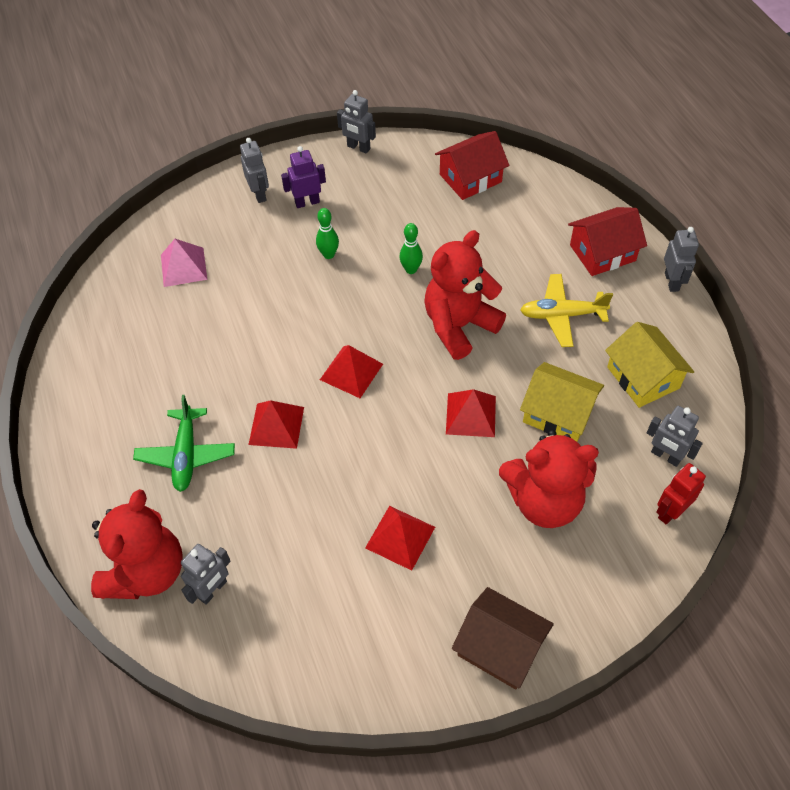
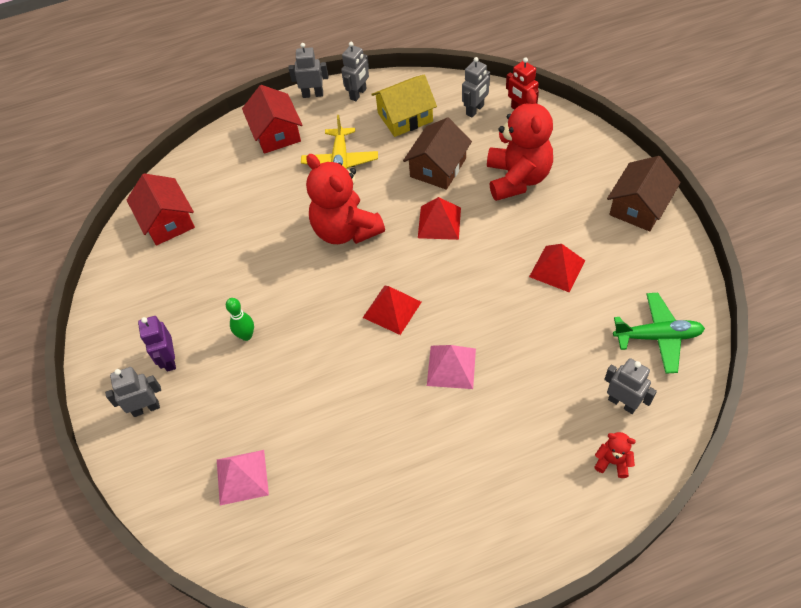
camera: 85 degrees left, 0 degrees up
red teddy bear [91,489,183,599] -> red teddy bear [594,432,636,478], size x0.42
green plane [133,395,235,492] -> green plane moved to [613,293,705,374]
red pyramid [248,400,304,449] -> pink pyramid [427,345,476,389]
grey robot [337,90,376,154] -> grey robot moved to [341,42,369,101]
green bowling pin [399,223,423,274] -> none
yellow house [520,362,604,442] -> brown house [403,117,472,190]

